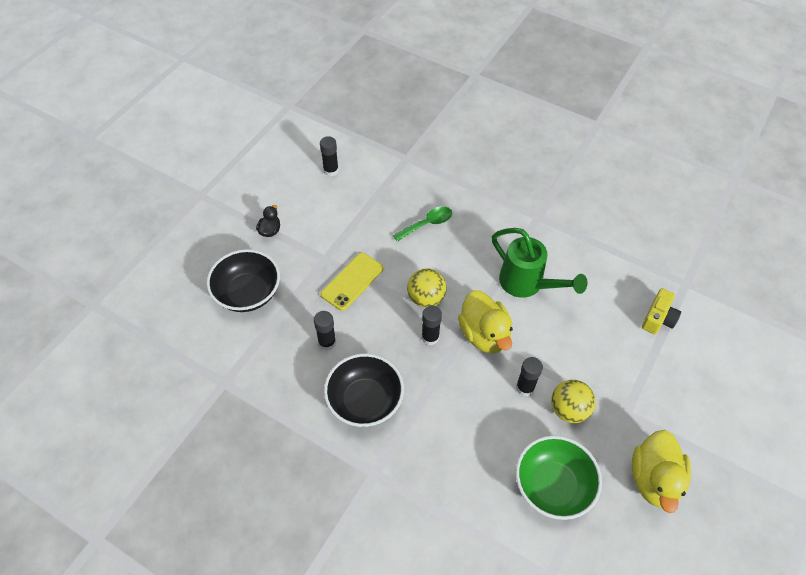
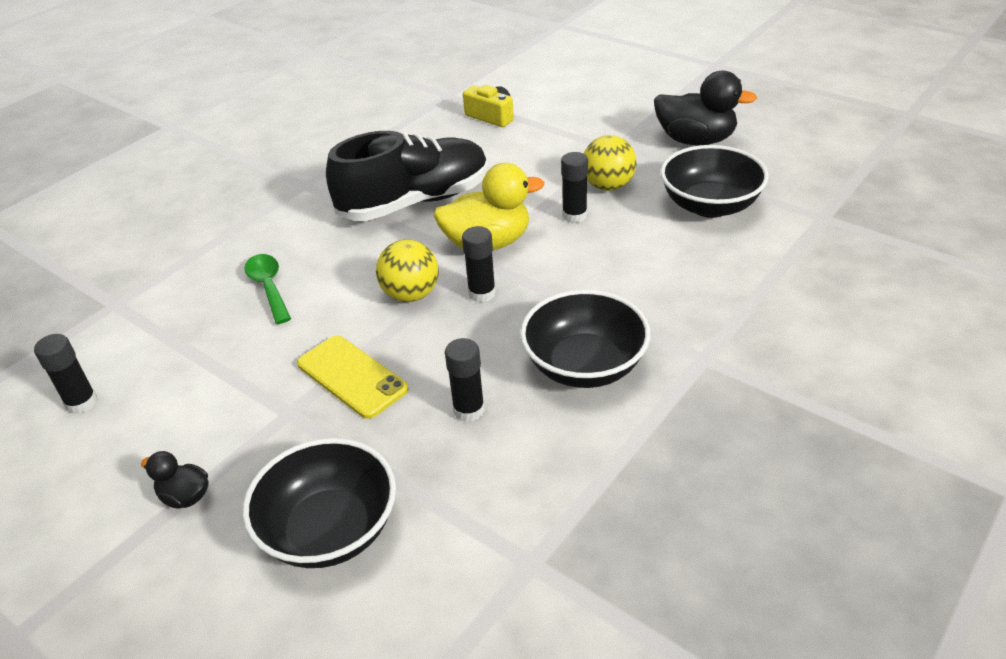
camera: 80 degrees left, 15 degrees down
green watering can [492,228,588,298] -> black shoe [326,131,488,221]
green bowl [516,435,602,520] -> black bowl [660,145,769,218]
yellow duck [632,430,691,513] -> black duck [654,71,757,146]

